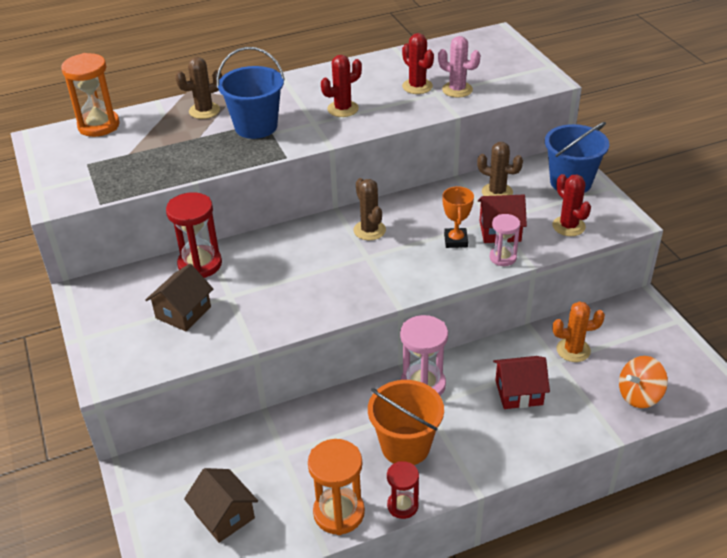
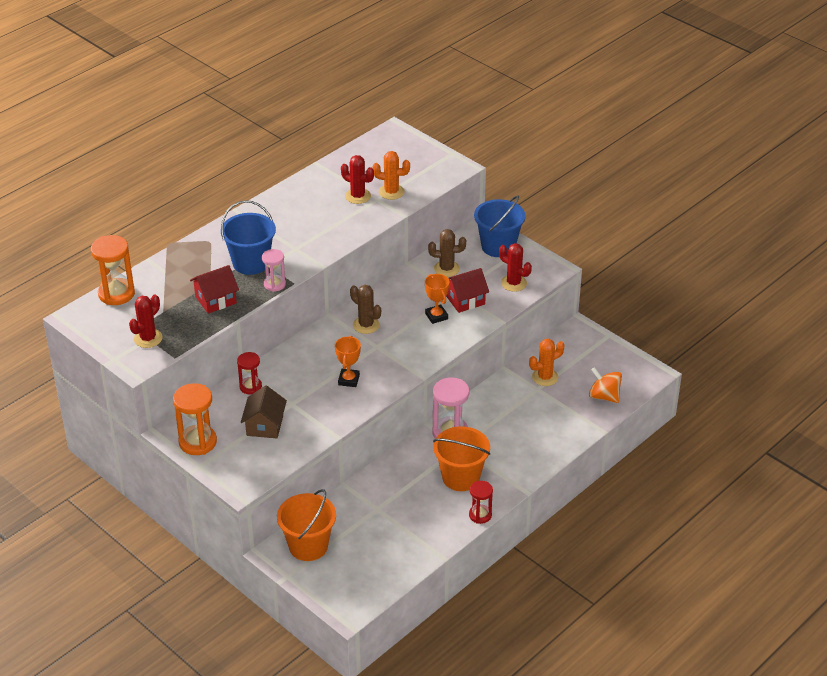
camera: 25 degrees left, 0 degrees up
red hourglass [166,192,222,278] -> red hourglass [237,352,262,394], size x0.61
brown cactus [175,57,222,119] -> none
brown house [184,468,258,543] -> none
orange hourglass [308,439,365,535] -> orange hourglass moved to [173,383,217,455]
red cactus [321,55,362,117] -> red cactus moved to [129,295,163,348]
pink cactus [438,36,480,98] -> orange cactus [372,151,410,200]
pink hourglass [490,214,520,266] -> pink hourglass moved to [262,249,286,292]
red house [493,356,550,409] -> red house moved to [190,265,239,314]
orange spinning top [619,356,668,408] -> orange spinning top turned 90 degrees clockwise [589,367,622,403]
none -> orange bucket [277,489,336,561]
none -> orange trophy [335,336,361,387]

